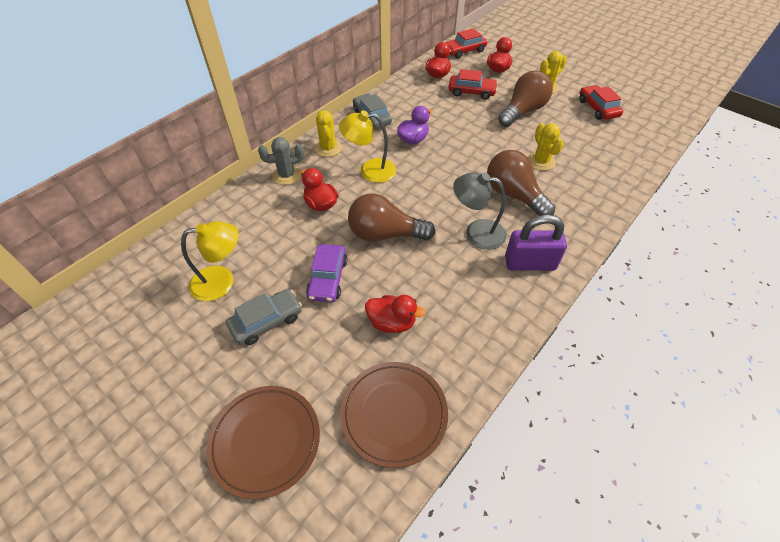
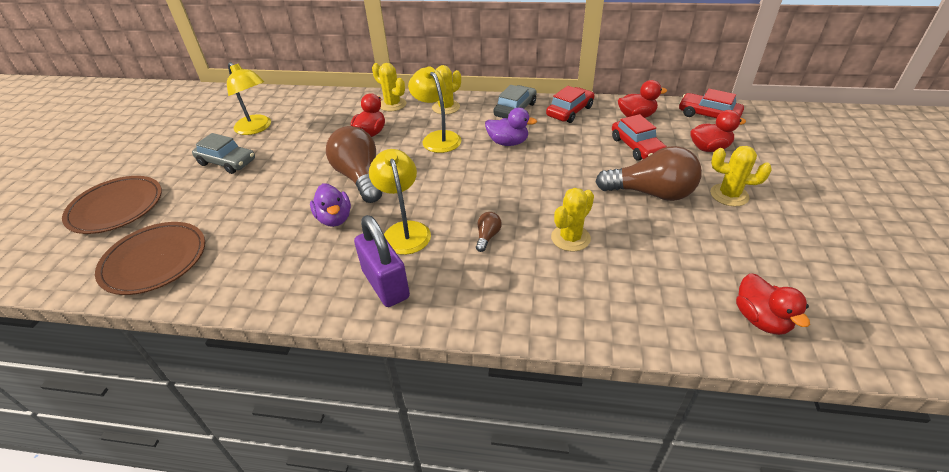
camera: 60 degrees right, 10 degrees down
grey cactus [258,137,304,185] -> yellow cactus [372,63,406,111]
purple car [306,244,347,302] -> none
red duck [365,295,426,333] -> red duck moved to [736,273,810,335]
grey lamp [453,172,507,250] -> yellow lamp [369,149,431,255]
brown light bulb [487,150,555,216] -> brown light bulb [476,212,502,252], size x0.43
red car [579,85,623,120] -> red car moved to [546,86,595,123]
none -> purple duck [310,183,351,227]

